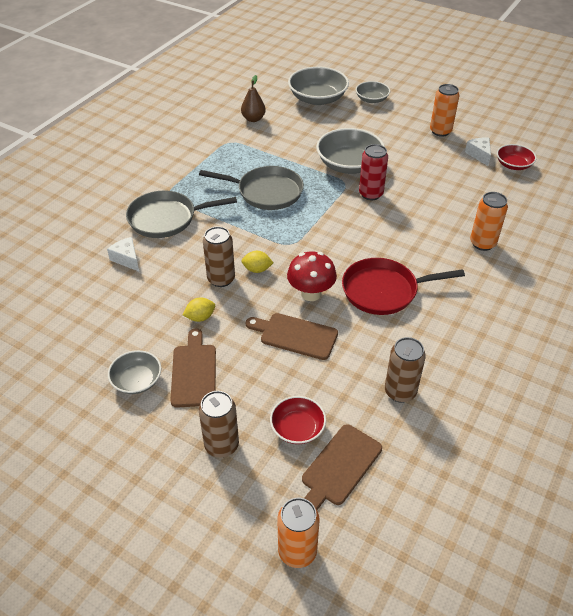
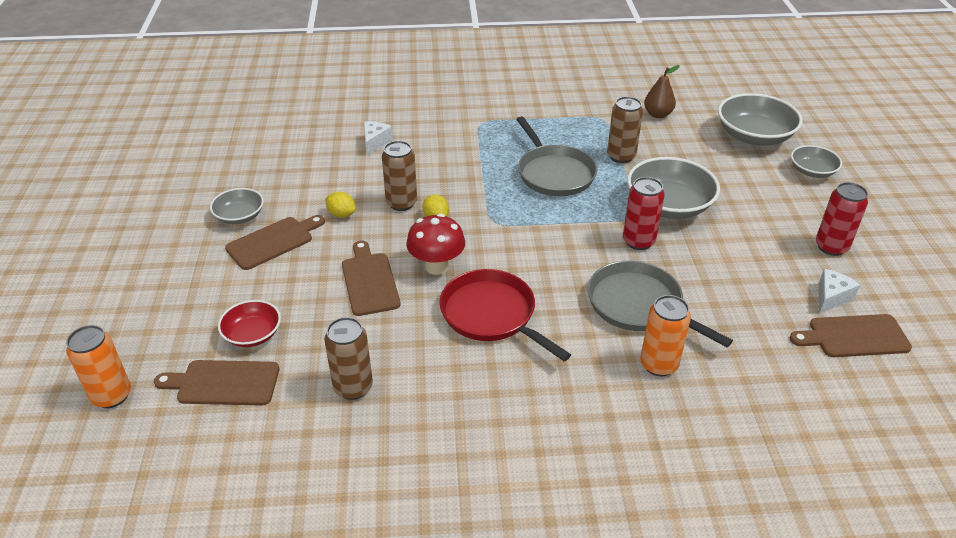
camera: 55 degrees right, 5 degrees down
grey pan [126,190,237,238] -> grey pan moved to [588,261,733,347]
brown can [199,391,239,458] -> brown can moved to [607,96,643,163]
orange can [430,84,459,137] -> red can [816,182,868,256]
red bowl [497,144,537,170] -> brown cutting board [790,314,912,357]

